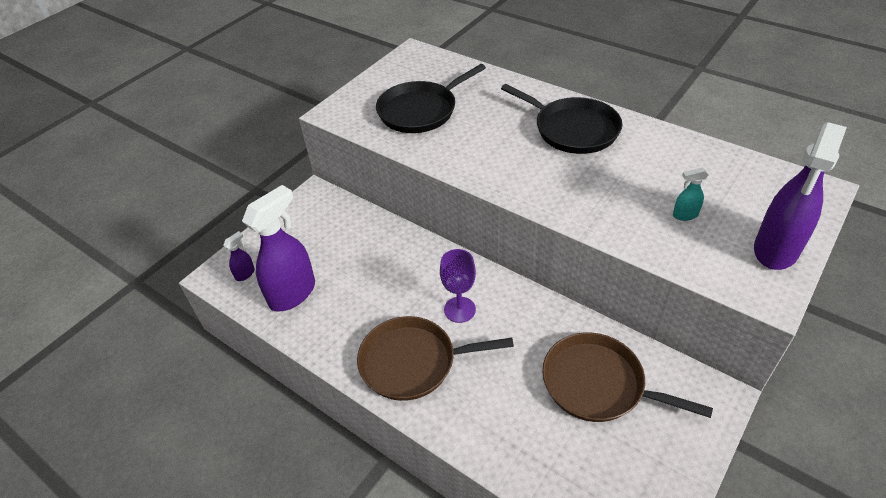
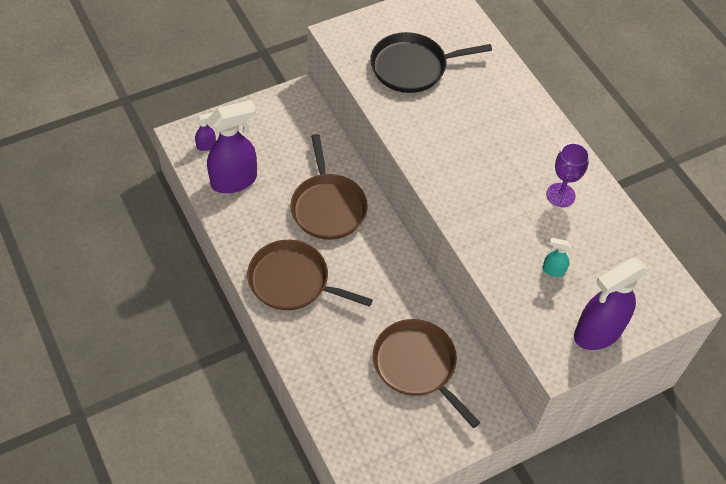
camera: 20 degrees right, 10 degrees up
purple goblet [440,249,476,323] -> purple goblet moved to [546,143,590,207]
black pan [501,84,622,154] -> none
none -> brown pan [290,134,368,240]

